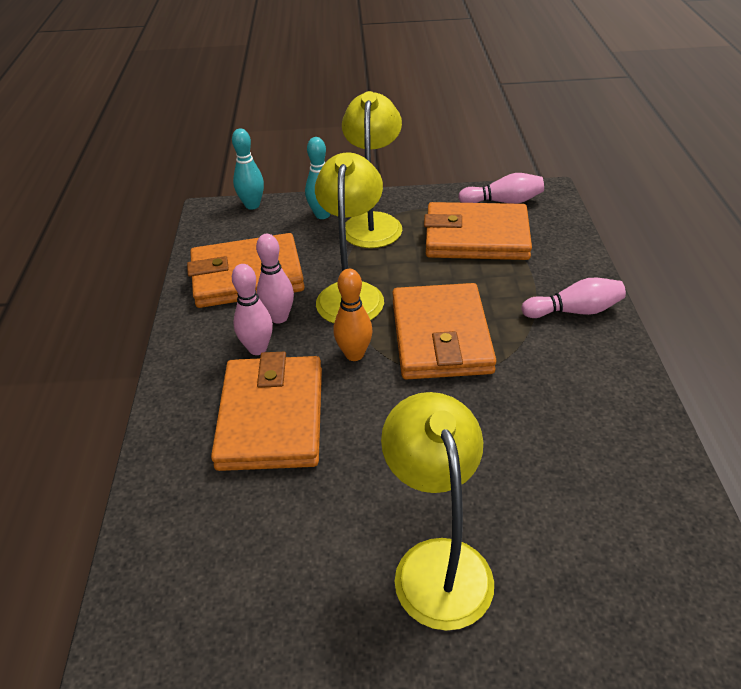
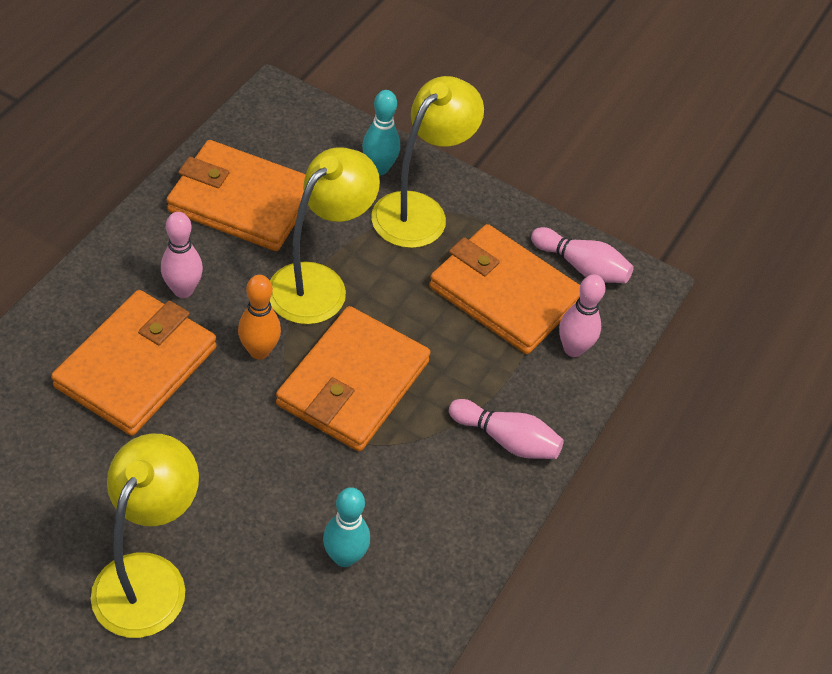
camera: 25 degrees right, 10 degrees up
turquoise bowling pin [232,128,264,210] -> turquoise bowling pin moved to [323,487,370,567]
pink bowling pin [256,234,294,324] -> pink bowling pin moved to [559,275,606,357]

